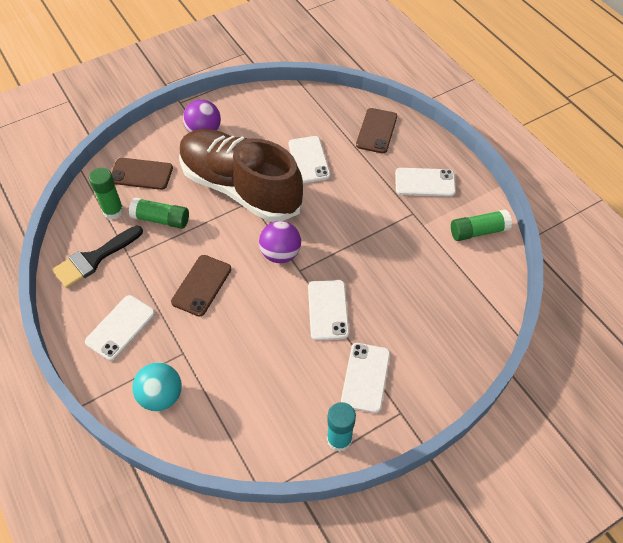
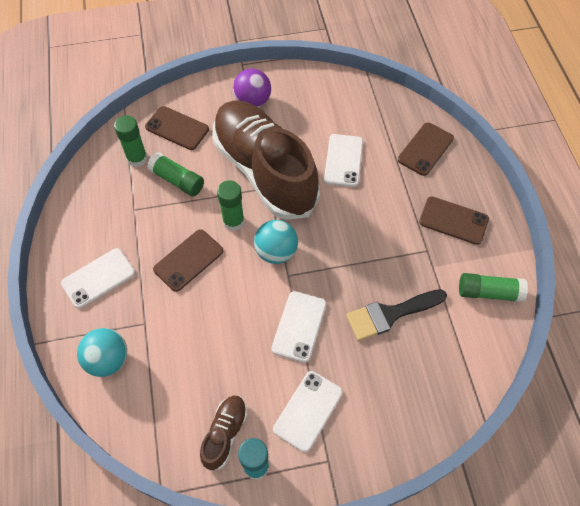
camera: 20 degrees right, 5 degrees up
black brush [52,225,143,288] -> black brush moved to [346,289,447,341]
purple ball [259,221,301,263] -> turquoise ball [254,220,298,264]
white phone [395,168,456,197] -> brown phone [419,196,489,245]
none -> brown shoe [200,396,247,471]
none -> green glue stick [217,180,244,231]

